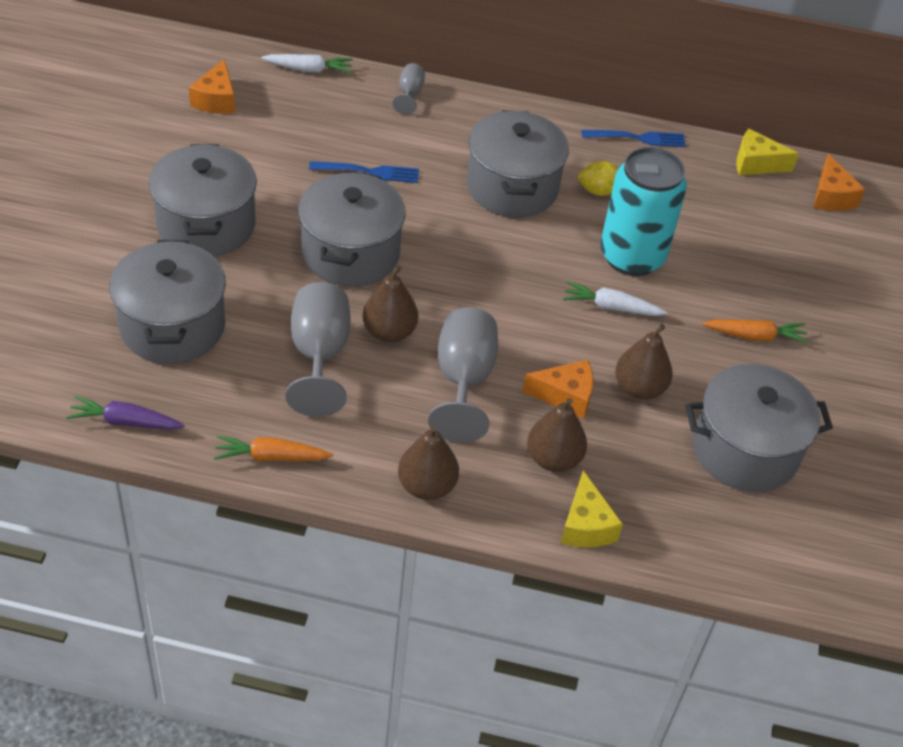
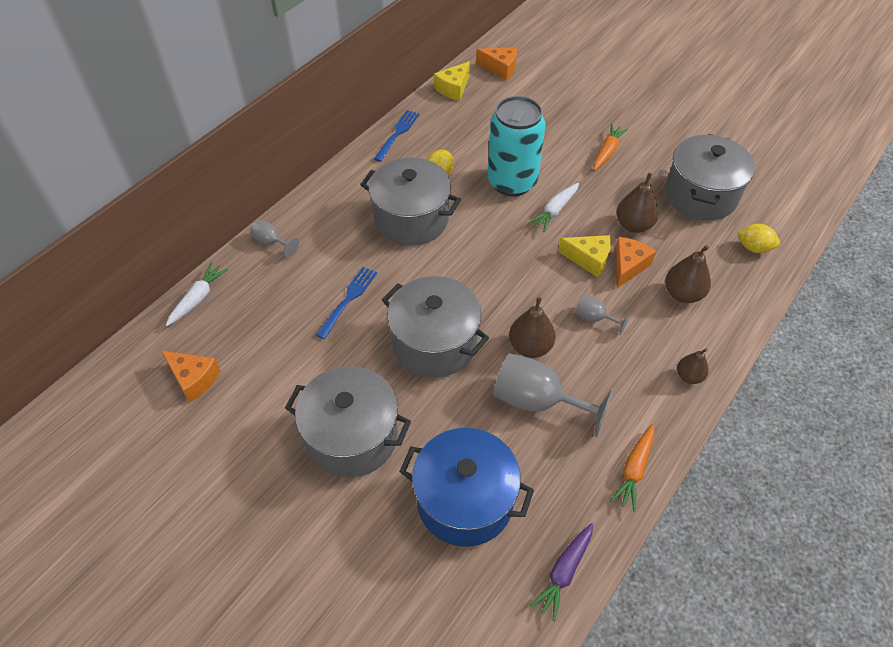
camera: 60 degrees left, 5 degrees up
grey pot [110,240,226,364] -> blue pot [399,428,534,547]
brown pear [398,425,459,500] -> brown pear [677,348,709,384], size x0.64
grey goblet [428,307,498,442] -> grey goblet [575,295,630,335], size x0.50
yellow cheese [561,470,623,547] -> yellow cheese moved to [558,235,611,277]
none -> yellow lemon [737,224,780,253]

